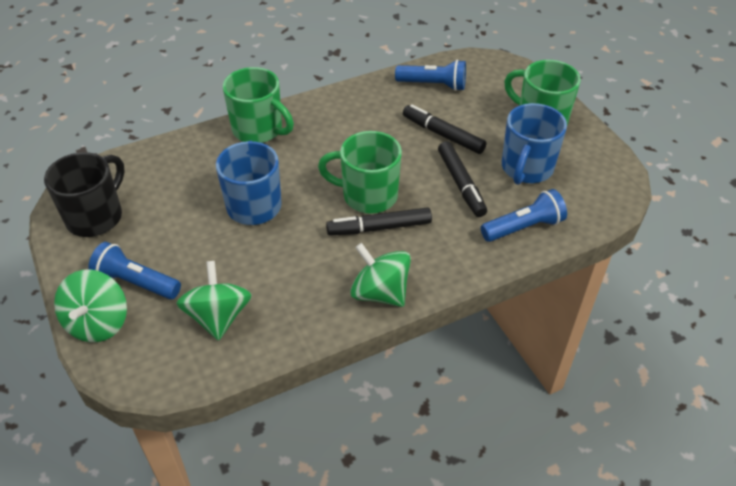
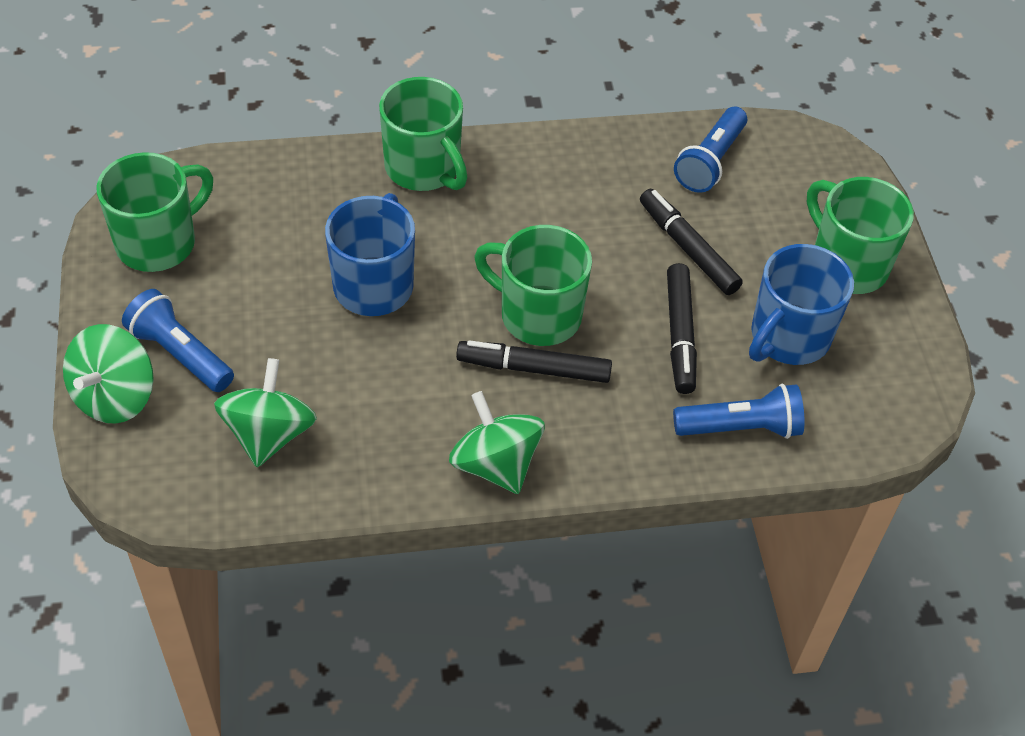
camera: 15 degrees right, 5 degrees up
black mug [44,152,125,237] -> green mug [96,152,213,272]
blue flashlight [395,60,466,91] -> blue flashlight turned 90 degrees clockwise [674,107,747,193]

